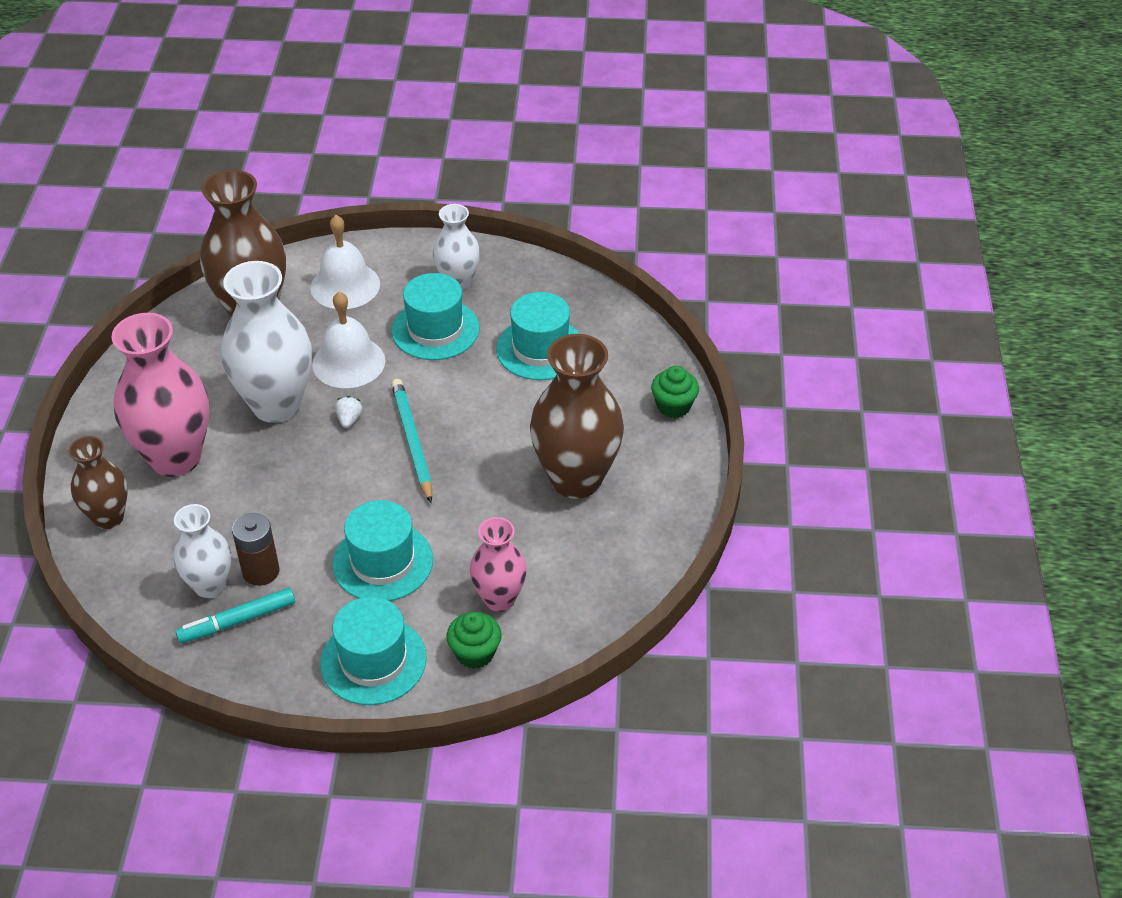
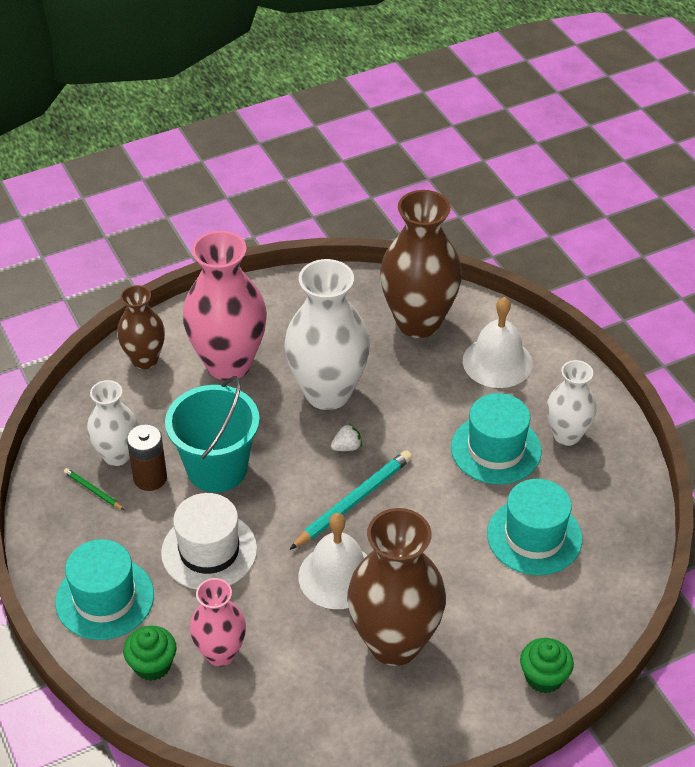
camera: 60 degrees right, 0 degrees up
turquoise marker [175,588,295,643] -> green pencil [64,468,124,510]
white bell [312,291,385,388] -> white bell moved to [298,513,367,609]
turquoise hat [332,500,433,601] -> white hat [161,493,257,590]
none -> turquoise bucket [165,377,260,493]

